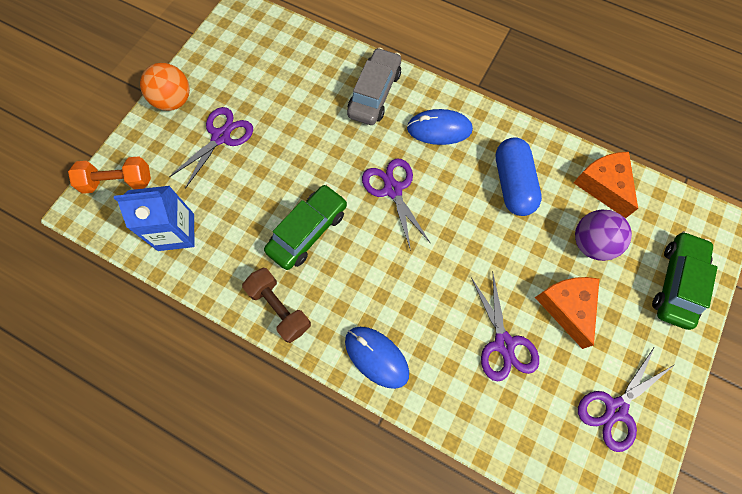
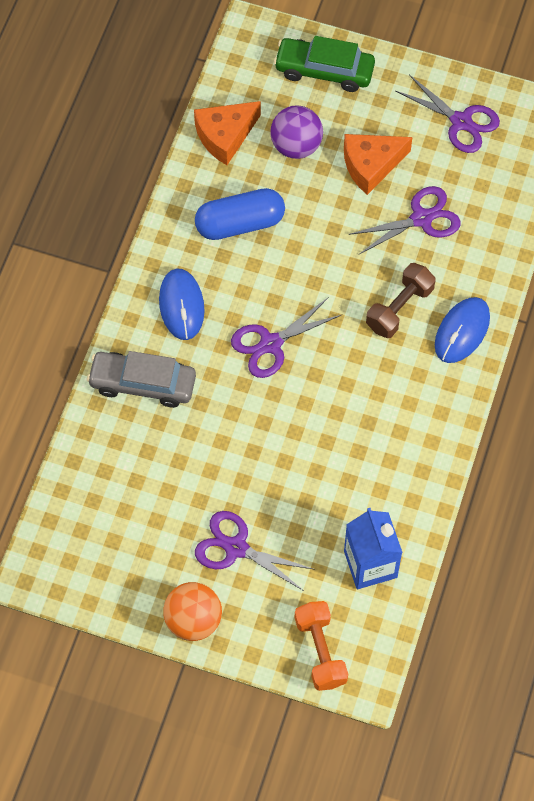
camera: 100 degrees left, 5 degrees down
brown dumbbell [242,268,311,343] -> brown dumbbell moved to [366,263,436,338]
green car [264,184,347,270] -> none

